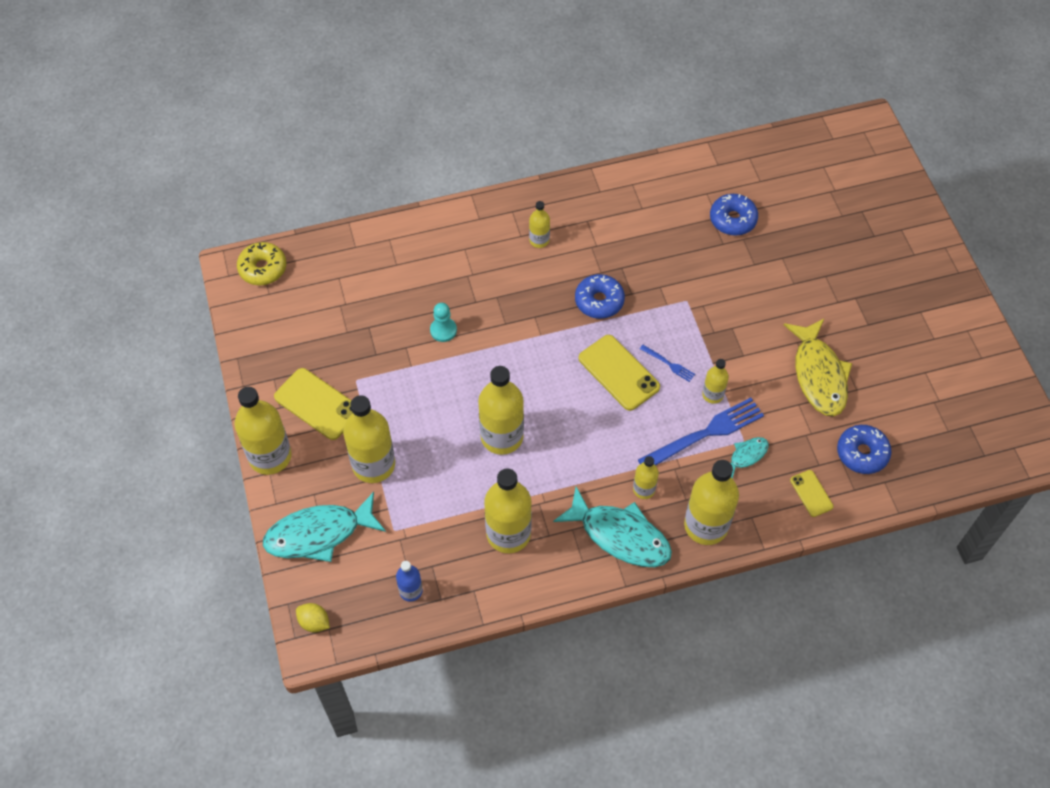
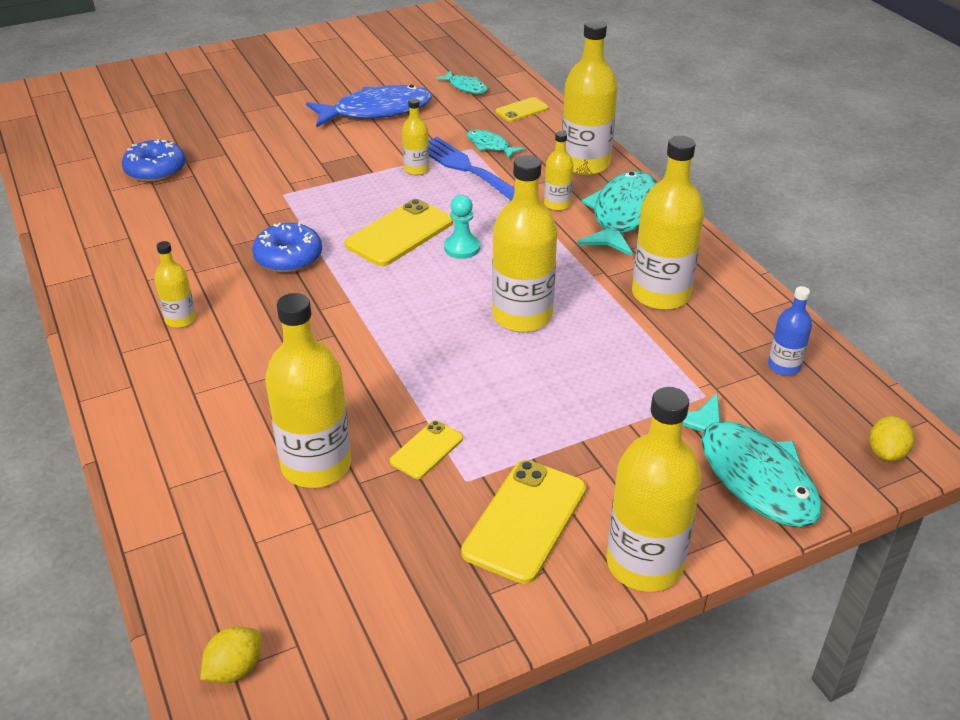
camera: 100 degrees left, 20 degrees down
yellow donut [237,242,287,285] -> yellow lemon [200,627,261,683]
yellow bottle [343,395,395,483] -> yellow bottle moved to [265,293,351,488]
turquoise pawn [430,303,457,342] -> turquoise pawn moved to [444,195,480,259]
blue fork [640,345,695,382] -> none
yellow fish [784,319,852,417] -> blue fish [306,85,432,127]
blue donut [837,425,892,474] -> turquoise fish [435,71,488,94]
none -> yellow phone [390,420,463,479]

